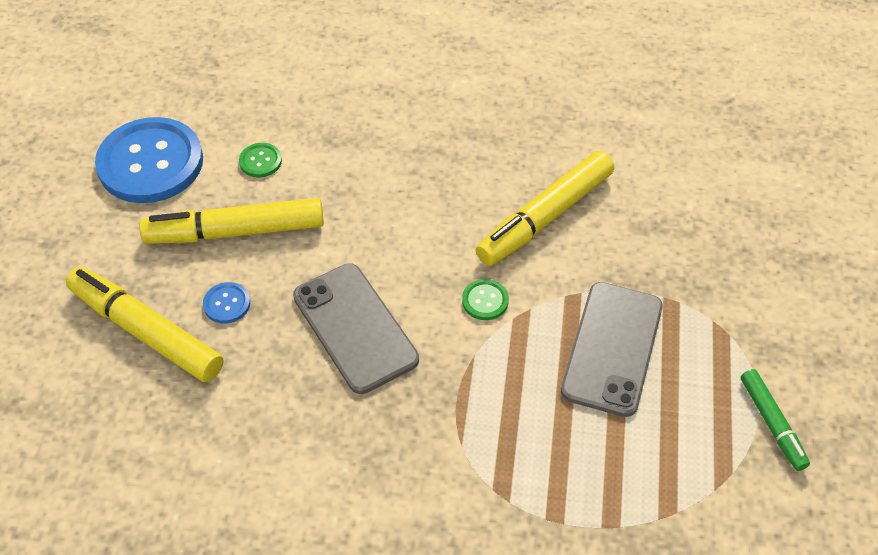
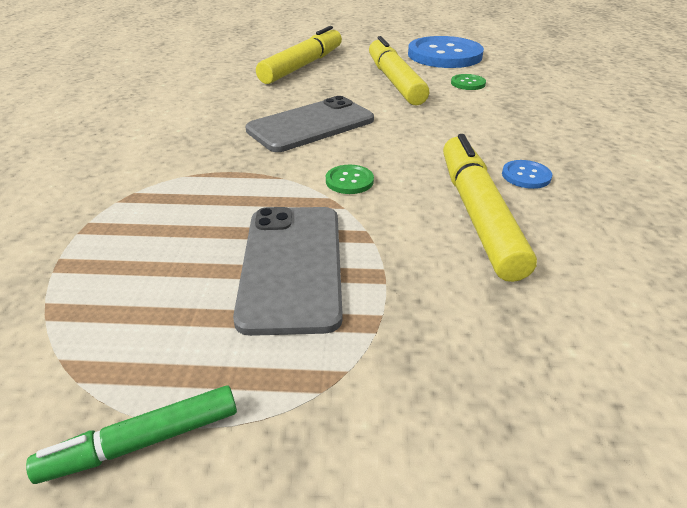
camera: 85 degrees right, 15 degrees down
blue button [203,282,251,324] -> blue button moved to [502,160,552,189]
yellow marker [476,151,614,266] -> yellow marker turned 45 degrees clockwise [443,134,537,282]
grey phone [561,282,663,417] -> grey phone turned 75 degrees clockwise [233,207,342,336]

